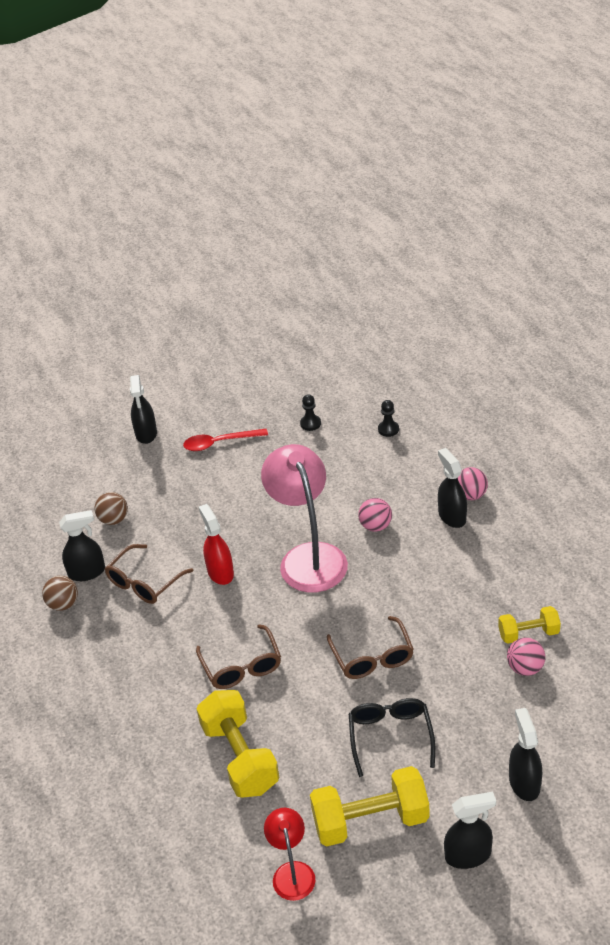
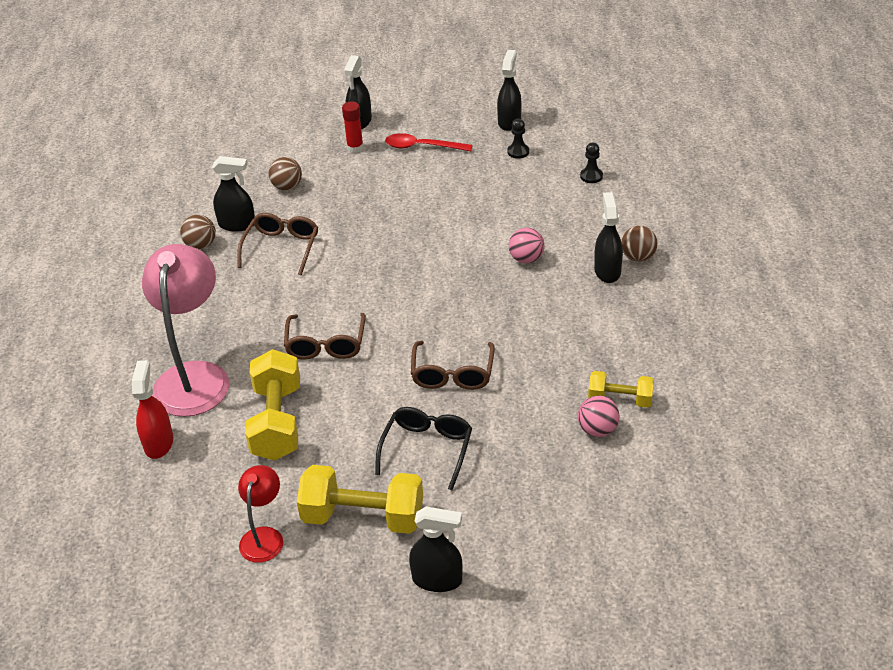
camera: 20 degrees right, 0 degrees up
brown glasses [105,544,193,604] -> brown glasses turned 135 degrees clockwise [237,213,318,275]
red spray bottle [199,504,234,585] -> red spray bottle moved to [132,360,173,459]
pink lamp [261,444,348,593] -> pink lamp moved to [142,244,229,417]
pink ball [458,467,488,500] -> brown ball [621,226,658,262]
black spray bottle [509,708,542,801] -> black spray bottle moved to [497,50,522,131]
none -> red glue stick [342,102,364,153]

